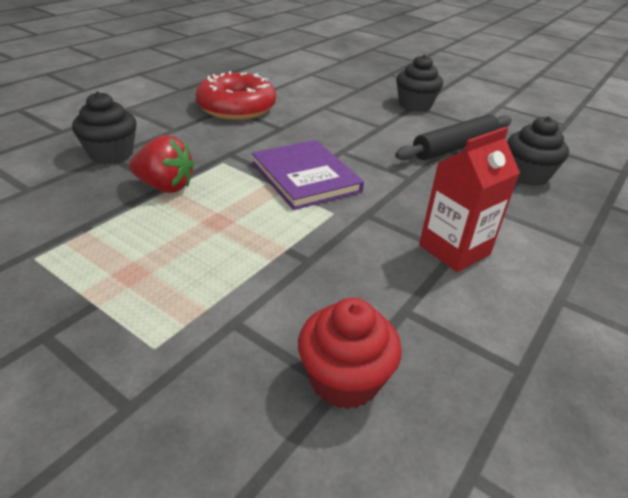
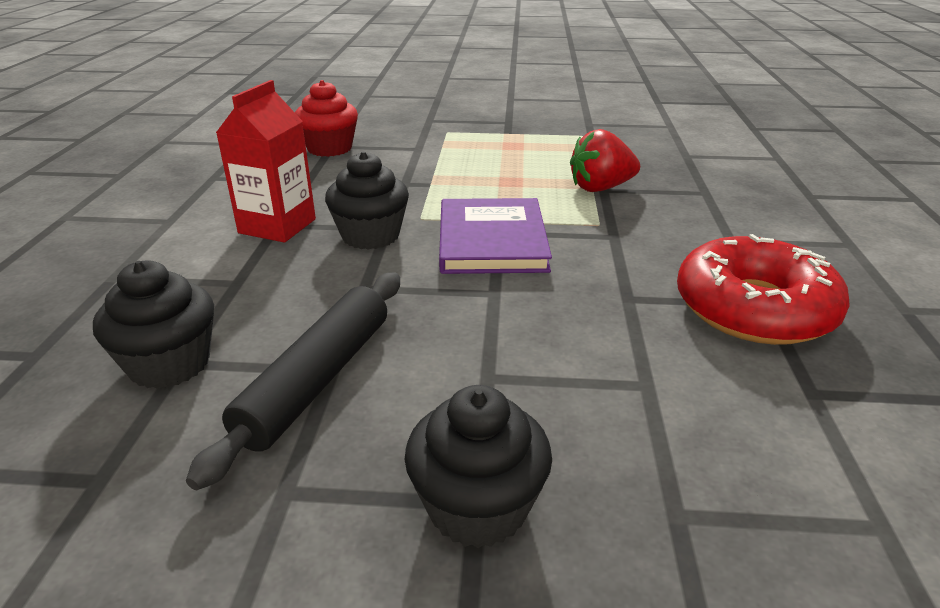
camera: 150 degrees right, 5 degrees down
black cupcake [72,92,137,164] -> black cupcake moved to [325,151,409,250]
purple book [252,140,364,210] -> purple book turned 60 degrees clockwise [439,198,552,274]

